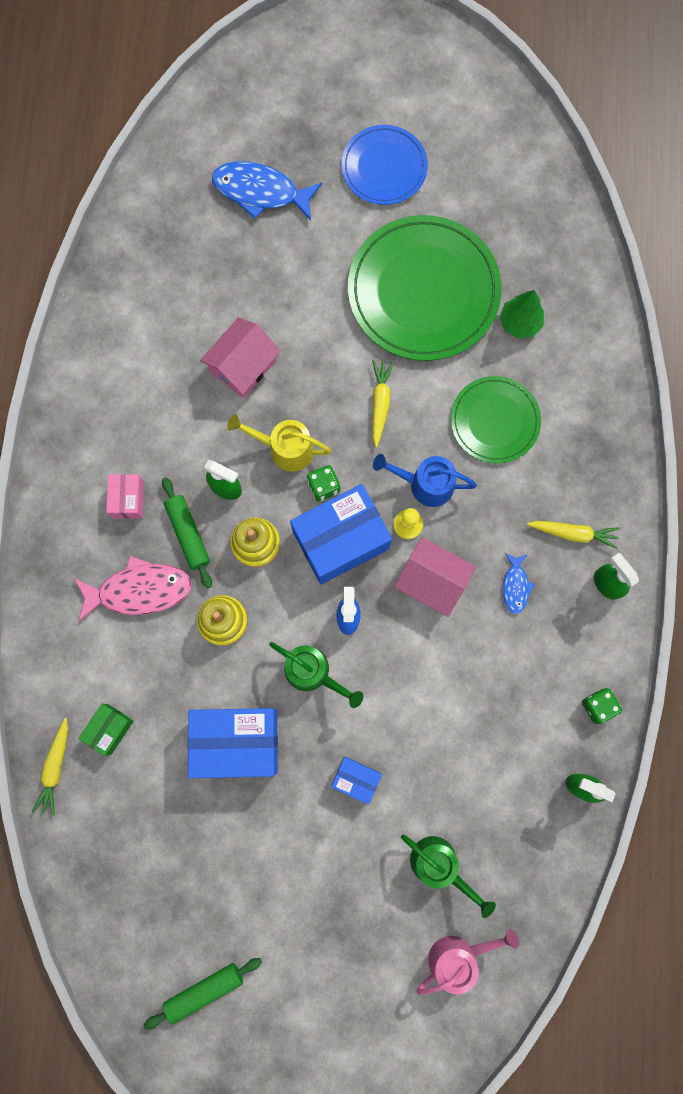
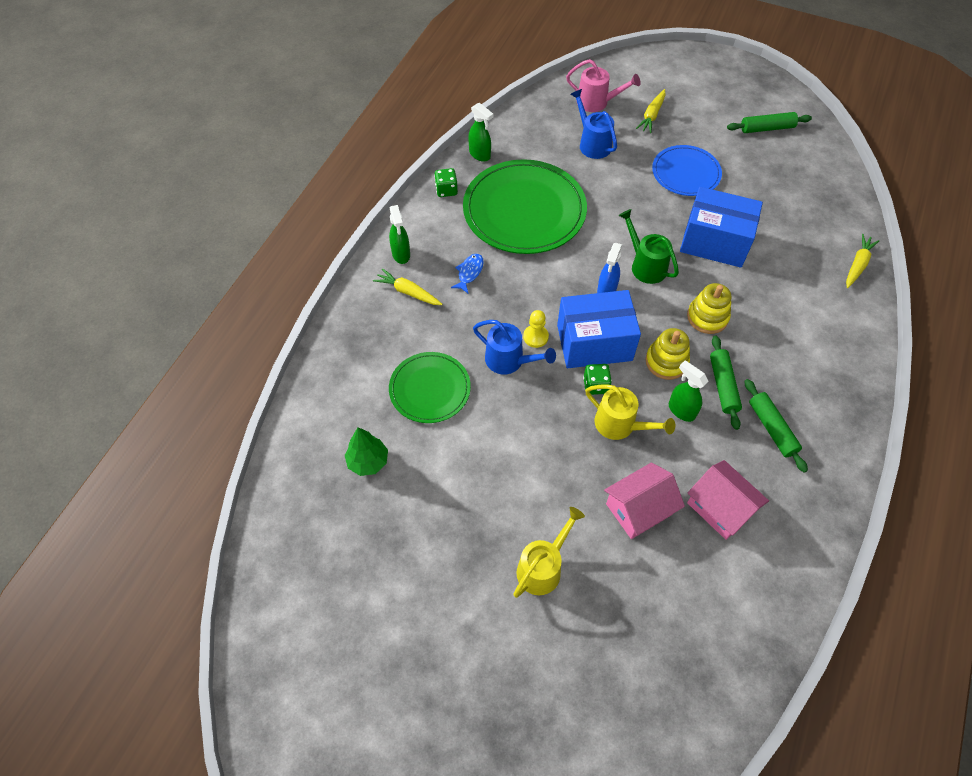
camera: 160 degrees left, 20 degrees down
pink fish [74,556,192,622] -> none
green box [79,704,133,756] -> none
pink box [106,474,144,519] -> green rolling pin [745,379,808,473]
blue fish [212,161,322,221] -> none
blue box [331,756,382,805] -> none
blue plate [341,125,428,205] -> blue plate moved to [652,145,722,196]
green plate [348,215,502,361] -> green plate moved to [463,159,587,254]
yellow carrot [372,360,394,447] -> yellow carrot moved to [636,89,666,133]
pink house [394,537,476,617] -> pink house moved to [687,460,769,540]
green watering can [401,835,496,918] -> blue watering can [570,89,617,159]
pink watering can [417,929,519,995] -> pink watering can turned 150 degrees counterclockwise [566,59,641,112]
none -> yellow watering can [513,507,585,598]

